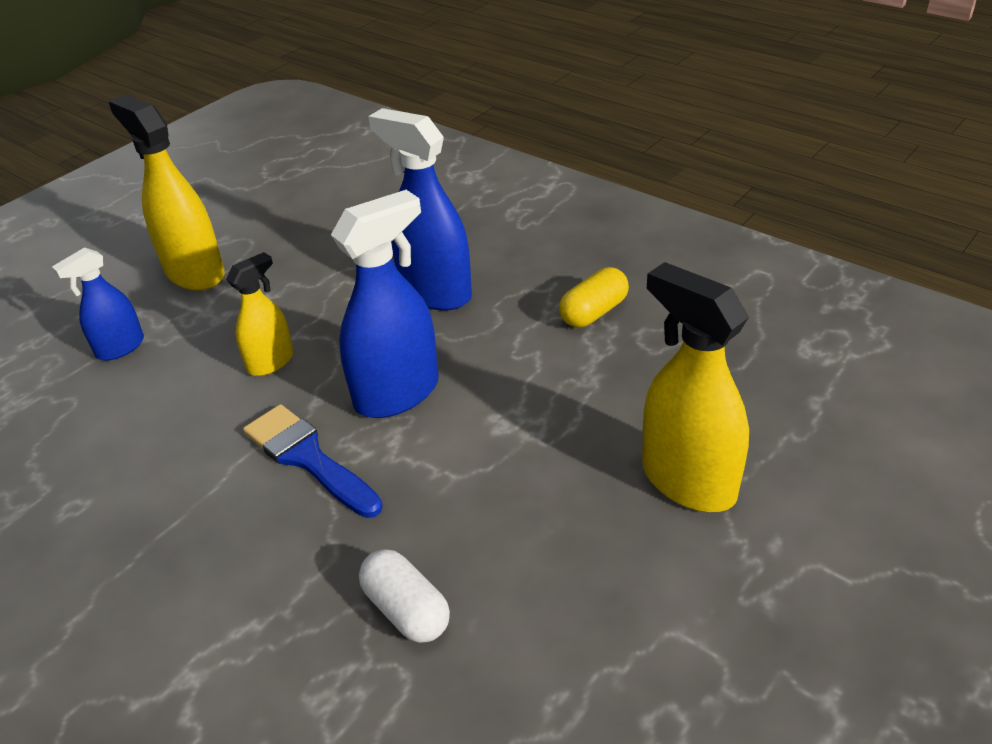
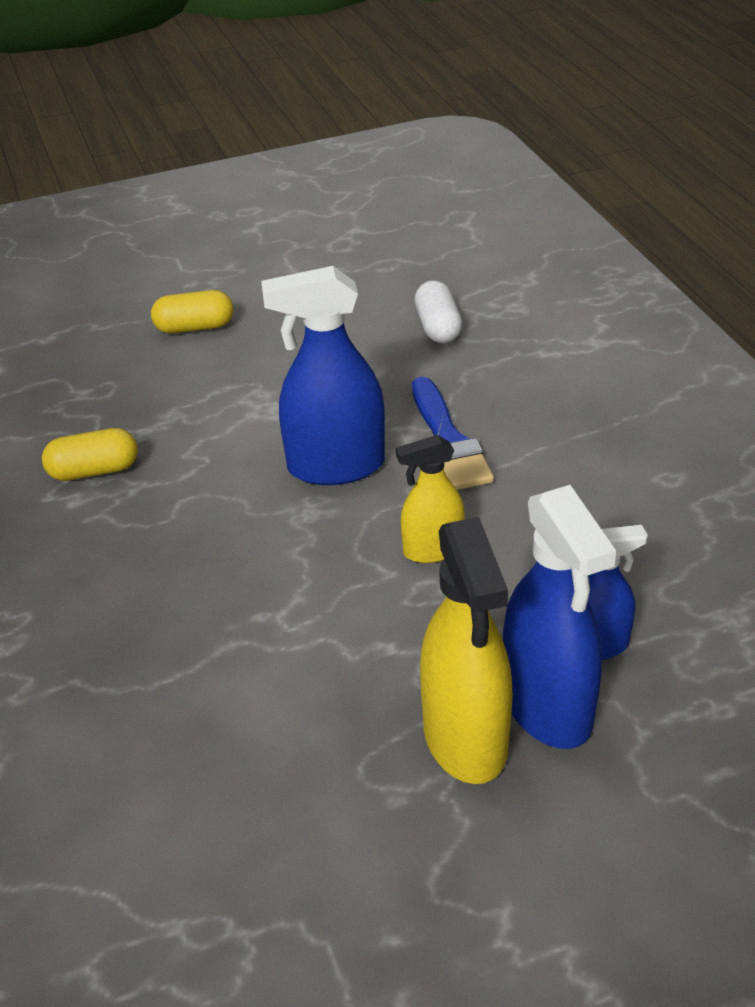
camera: 150 degrees left, 0 degrees up
blue spray bottle [368,108,472,310] -> blue spray bottle moved to [503,485,616,749]
yellow spray bottle [642,262,749,512] -> yellow capsule [151,290,233,333]

